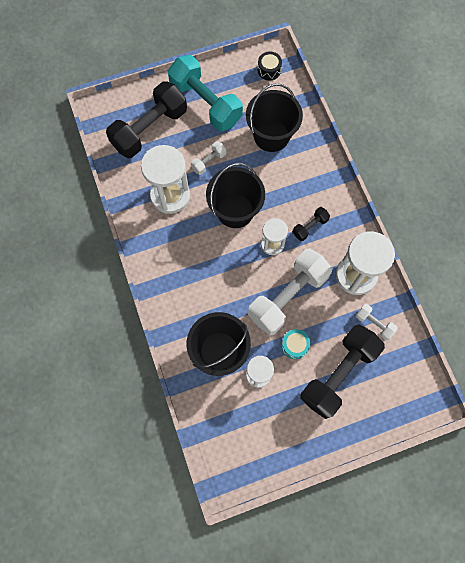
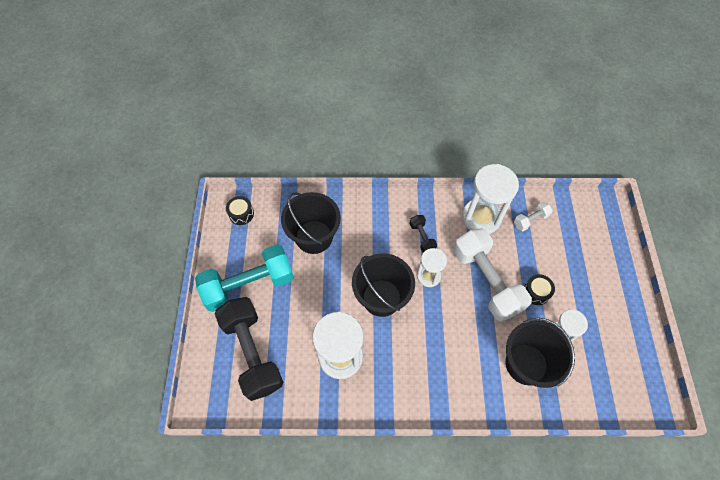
camera: 70 degrees left, 10 degrees down
white dumbbell [191,141,226,175] -> none
turquoise drum [281,329,310,359] -> black drum [524,274,555,305]
black dumbbell [300,324,385,419] -> none

